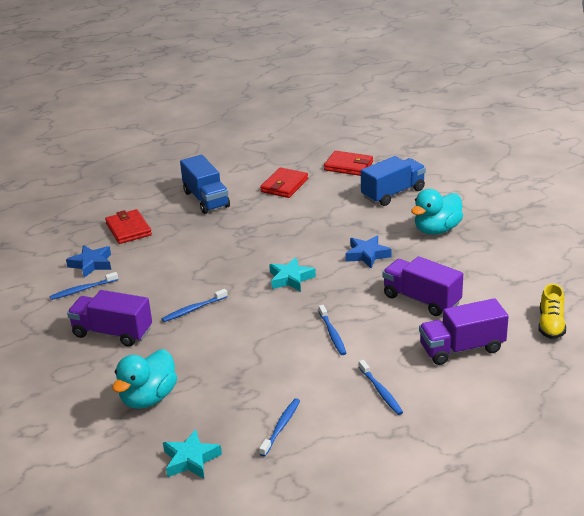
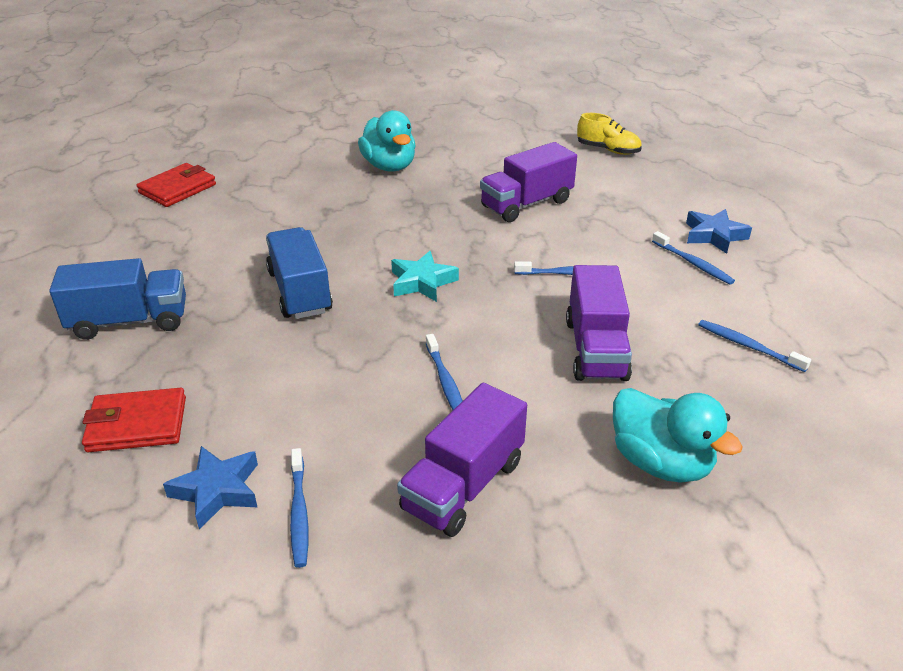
camera: 75 degrees left, 5 degrees up
turquoise star [163,429,222,479] -> none
red wallet [260,167,308,198] -> none
blue star [345,235,392,268] -> blue star moved to [686,209,752,254]
blue toothbrush [359,360,403,415] -> blue toothbrush turned 60 degrees clockwise [652,231,735,285]
blue truck [361,156,426,206] -> blue truck moved to [266,227,333,319]
purple truck [419,298,509,365] -> purple truck moved to [566,265,632,381]

